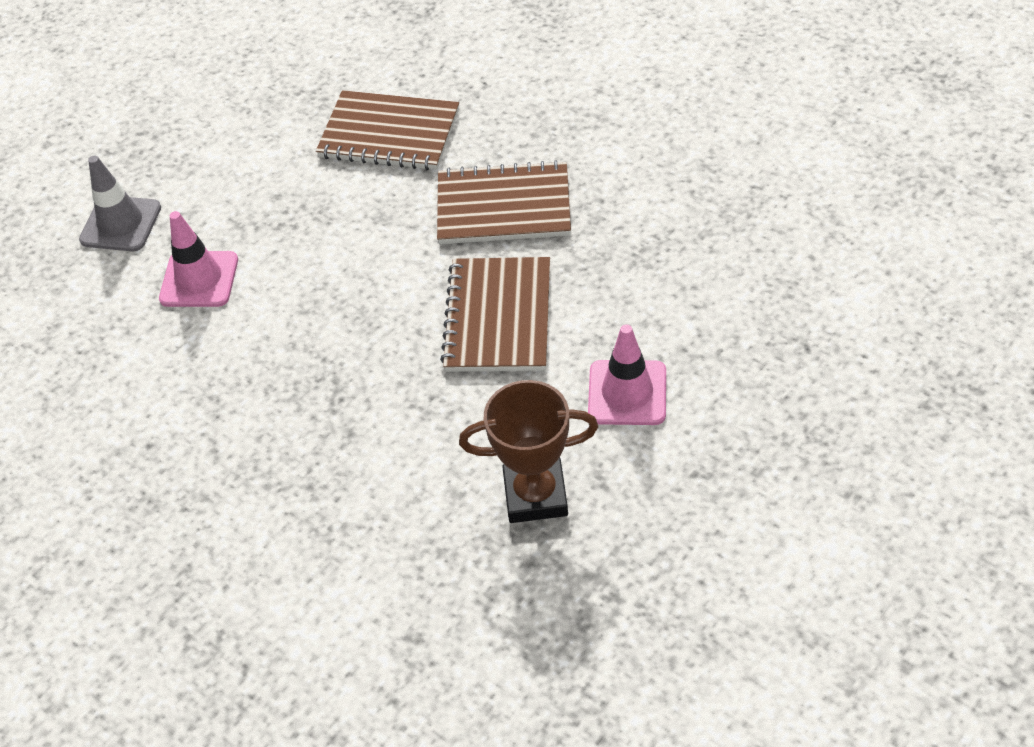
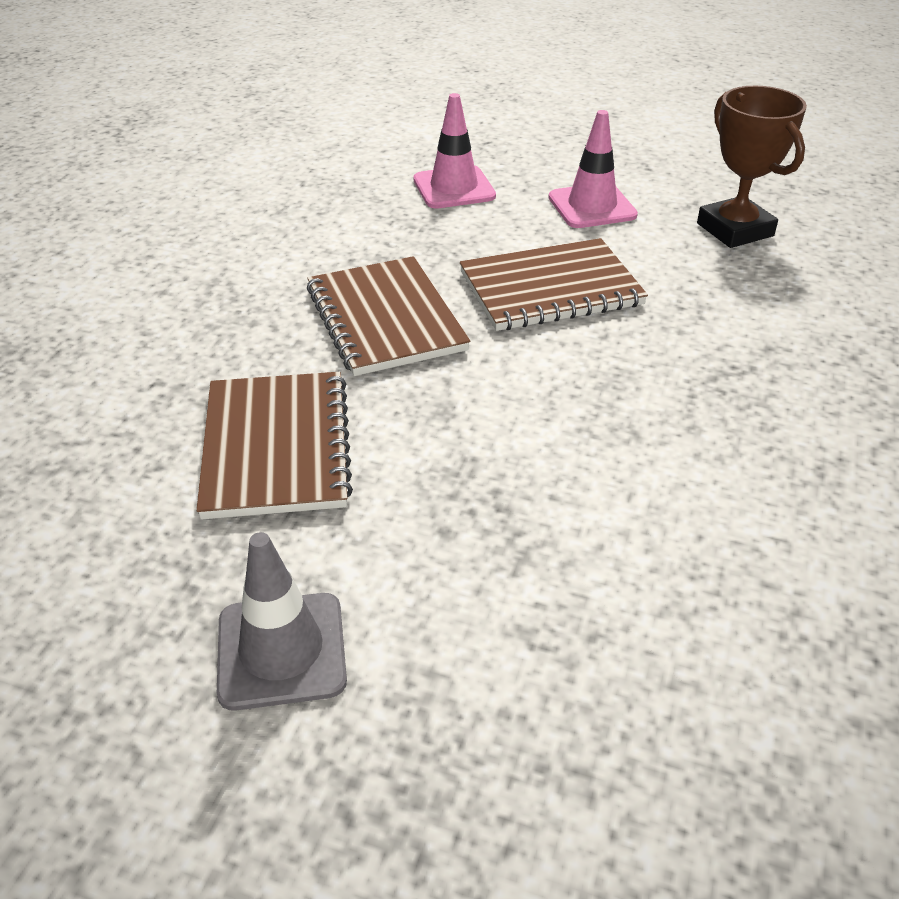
camera: 115 degrees left, 10 degrees down
grey traffic cone [79,156,161,251] -> grey traffic cone moved to [217,532,347,711]
pink traffic cone [159,211,238,307] -> pink traffic cone moved to [413,93,496,209]

